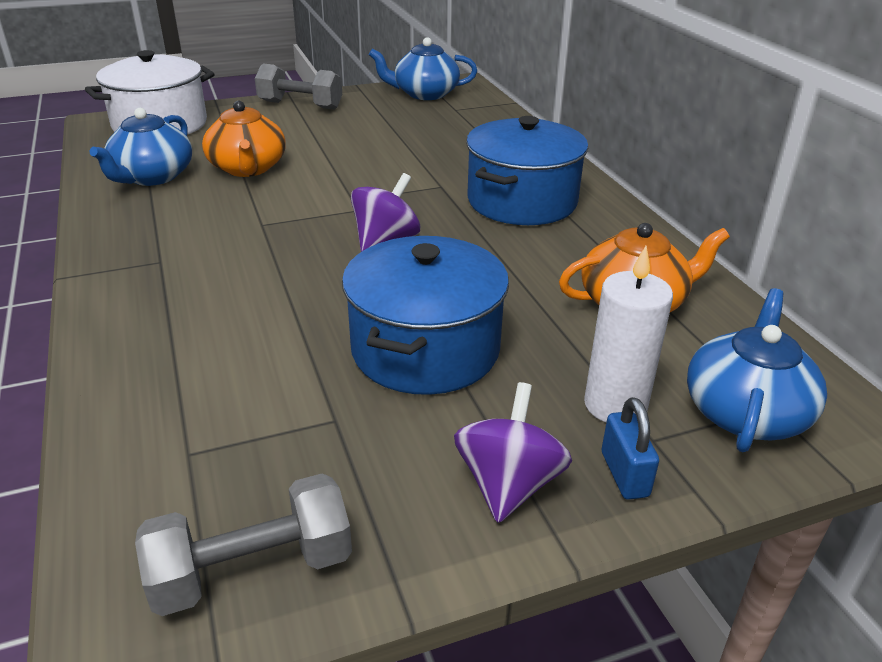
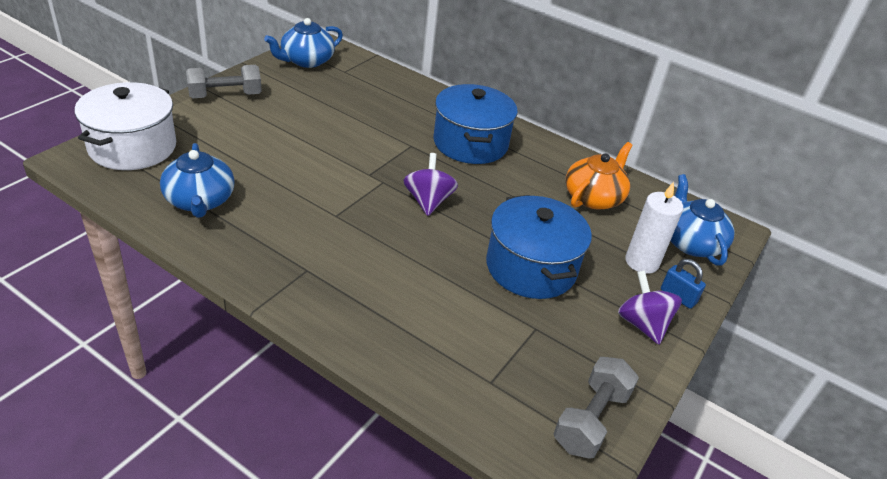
camera: 40 degrees left, 5 degrees up
orange teapot [202,101,286,177] -> none

